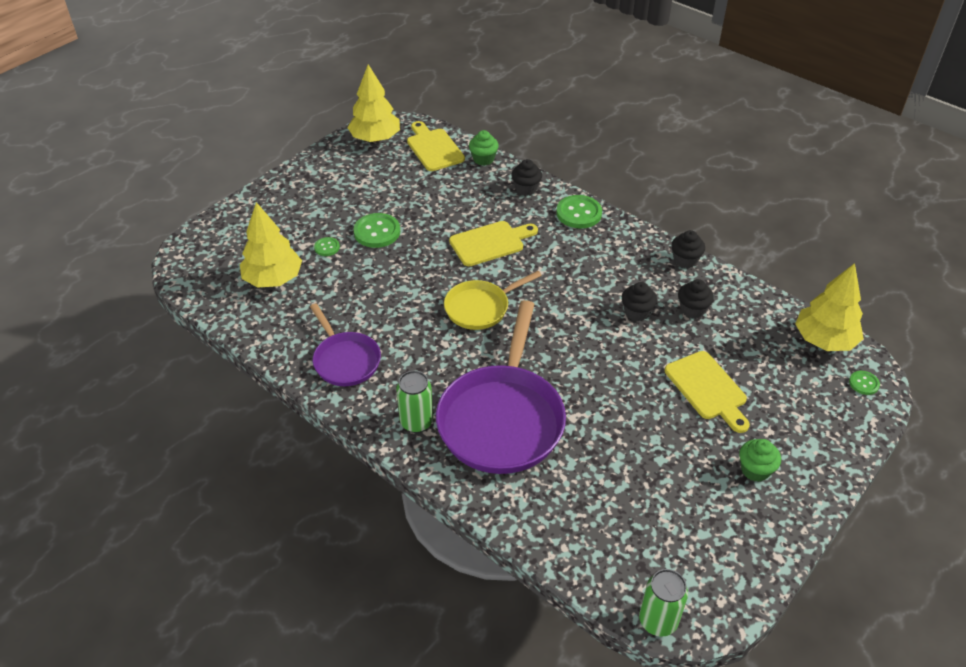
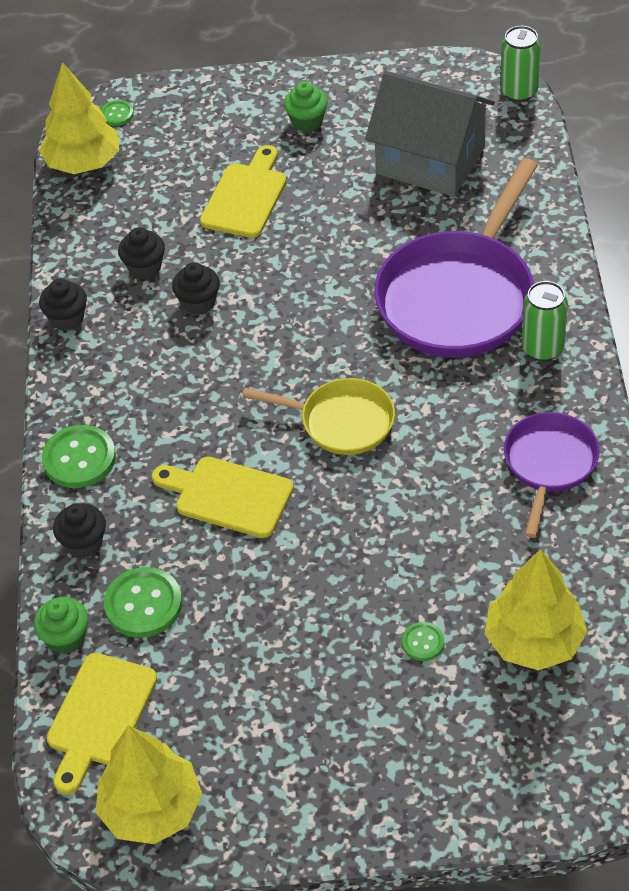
camera: 130 degrees left, 5 degrees up
green button [353,213,400,248] -> green button moved to [104,567,182,638]
purple pan [436,300,566,474] -> purple pan turned 150 degrees clockwise [374,158,538,357]
none -> grey house [365,71,495,197]

